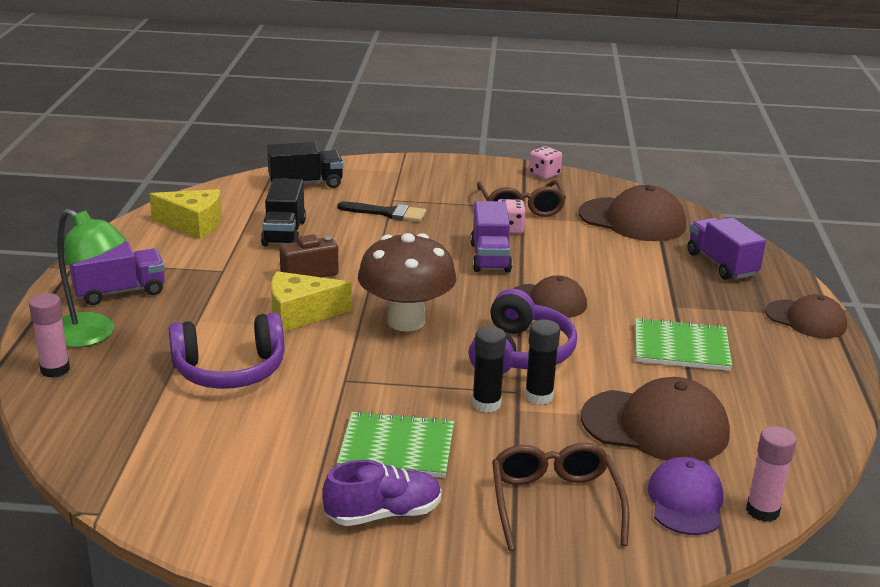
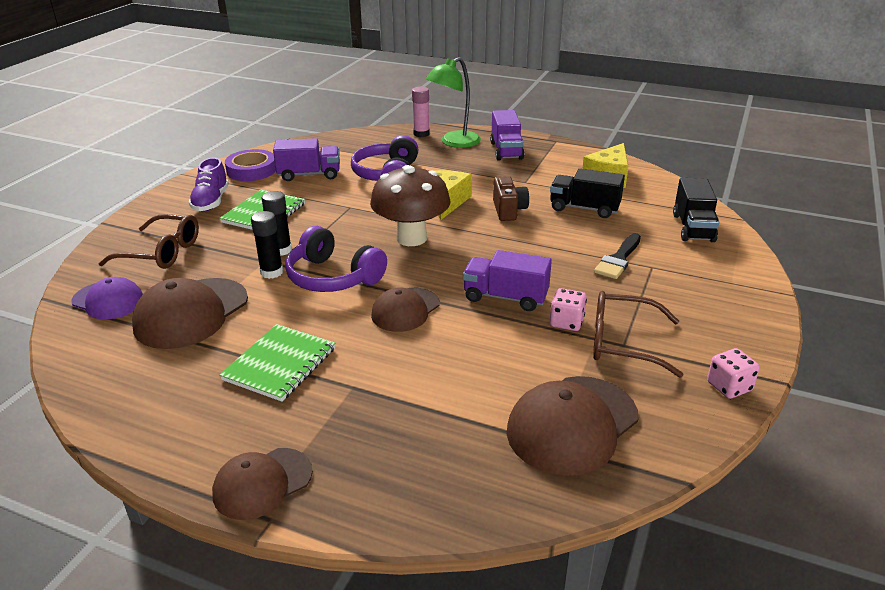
camera: 110 degrees right, 5 degrees up
purple truck [687,218,766,280] -> purple truck moved to [273,138,340,181]
pink glue stick [746,426,797,522] -> none
none -> purple tape [225,149,276,181]

